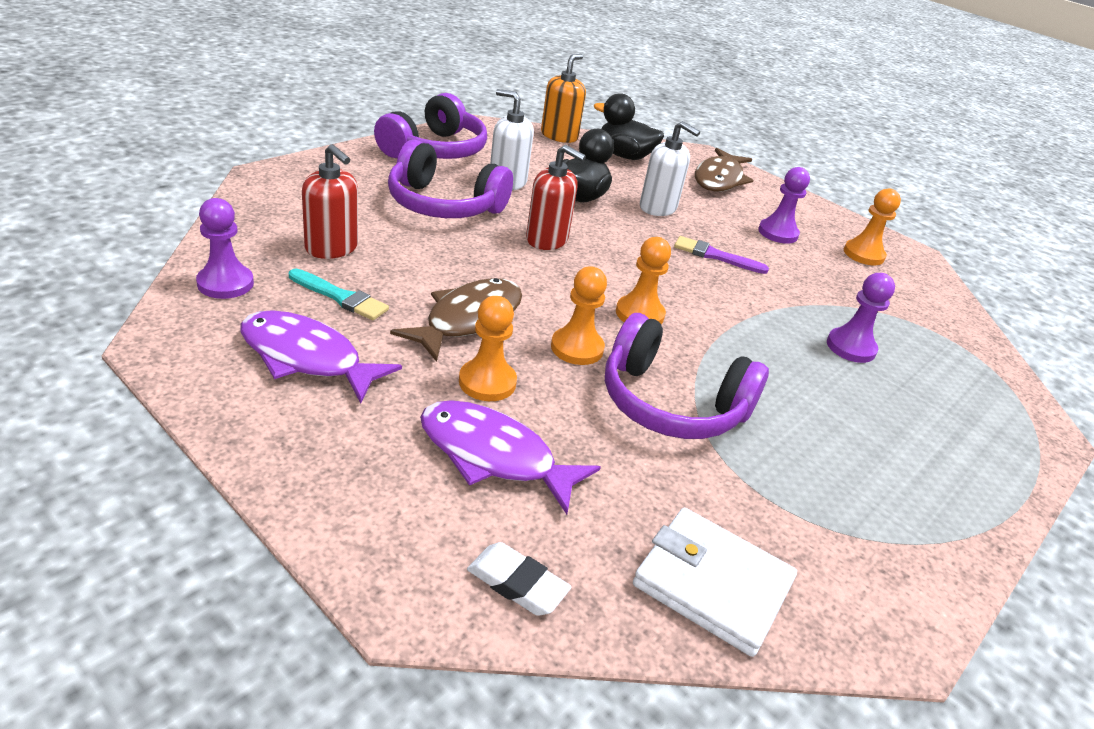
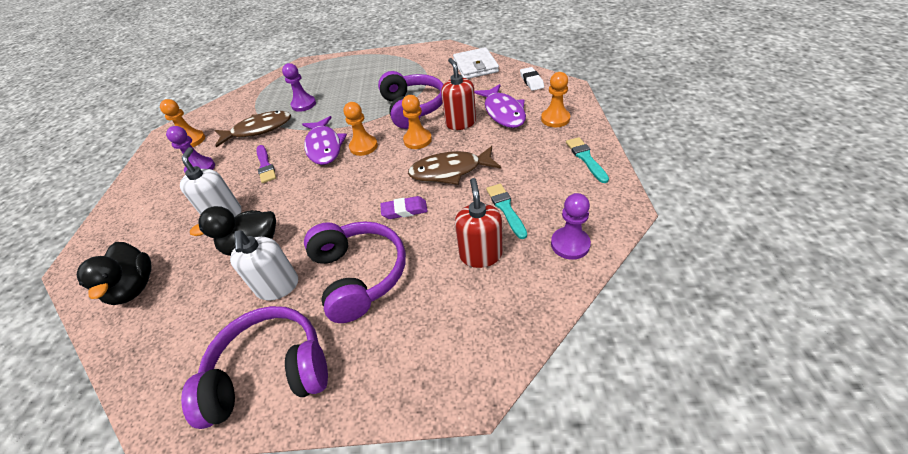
camera: 125 degrees left, 10 degrees up
purple fish [240,310,402,403] -> purple fish moved to [302,116,347,165]
orange pawn [459,296,517,401] -> orange pawn moved to [541,72,570,127]
red soap dispenser [526,145,586,250] -> red soap dispenser moved to [441,58,476,130]
orange soap dispenser [541,54,586,143] -> none
brown fish [695,148,754,192] -> brown fish moved to [215,111,291,147]
none -> purple eraser [380,196,428,219]
none -> turquoise brush [566,137,609,183]

